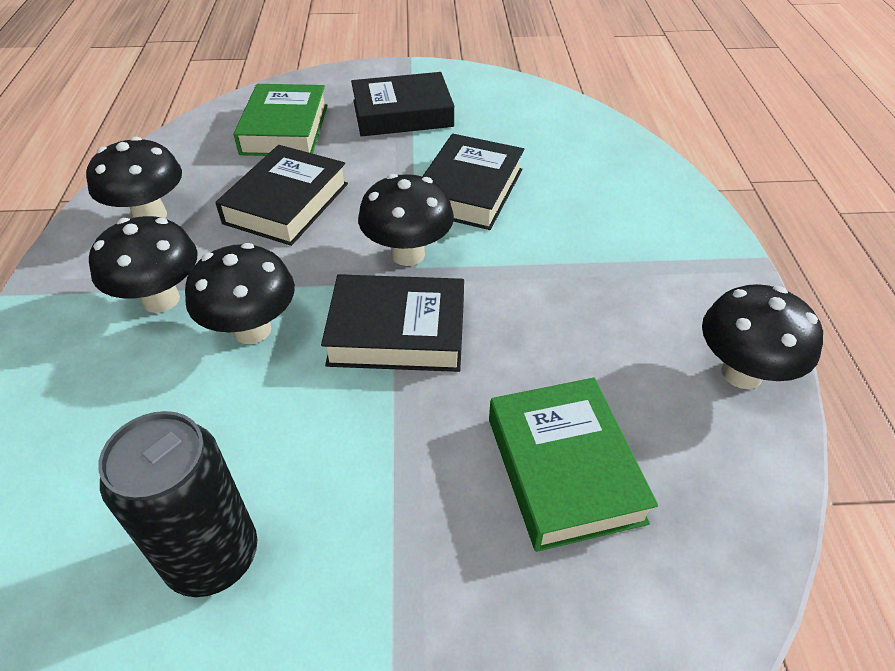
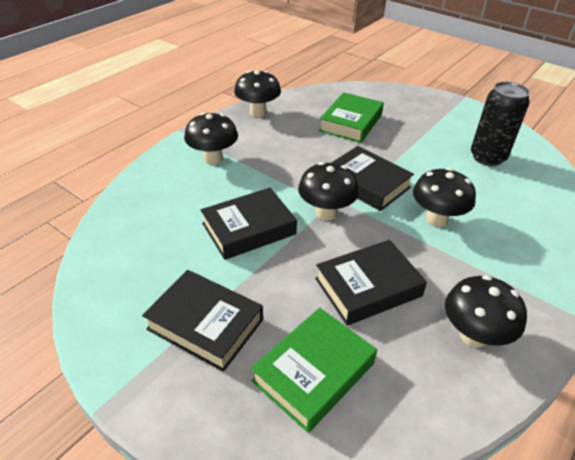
camera: 140 degrees left, 5 degrees down
black mushroom [89,216,198,313] -> black mushroom moved to [184,113,238,165]

